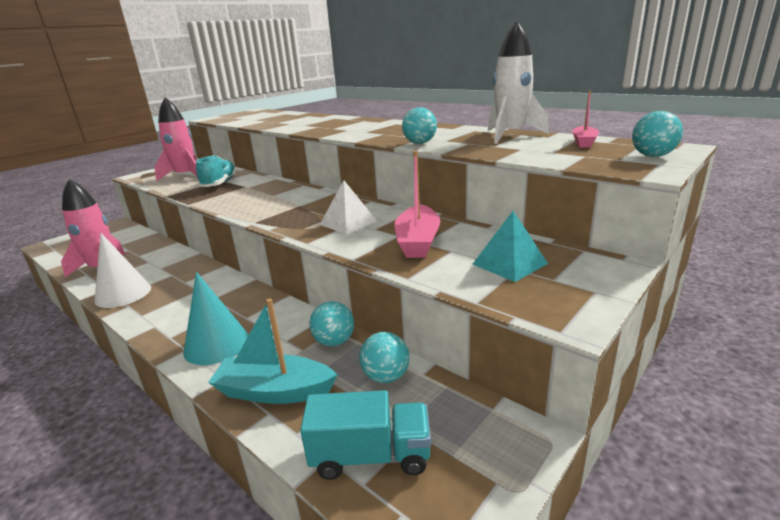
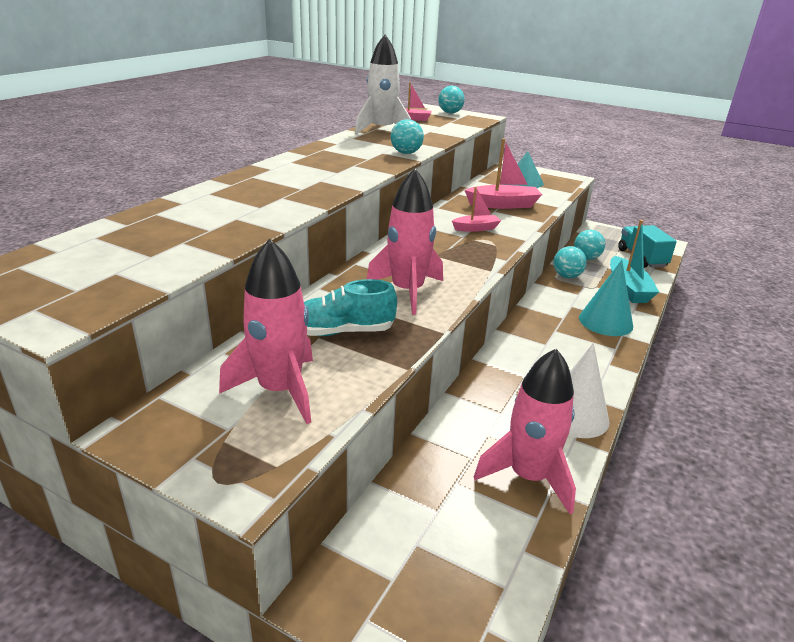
camera: 105 degrees left, 5 degrees up
white pyramid [320,180,377,234] -> pink boat [452,187,501,232]
none -> pink rocket [367,168,443,315]

